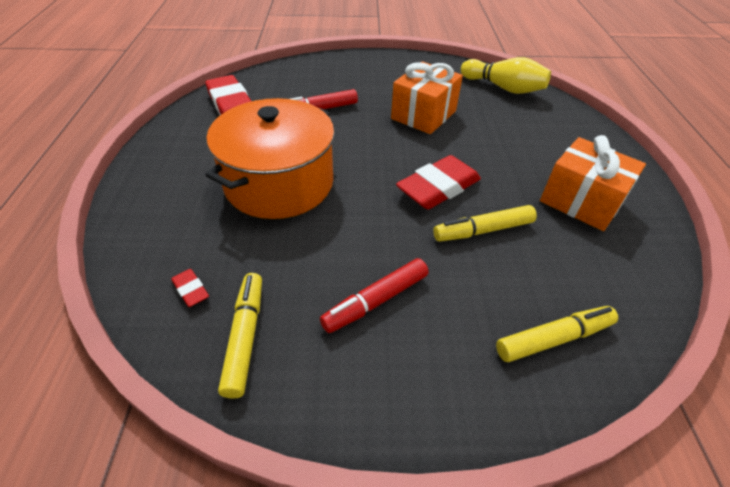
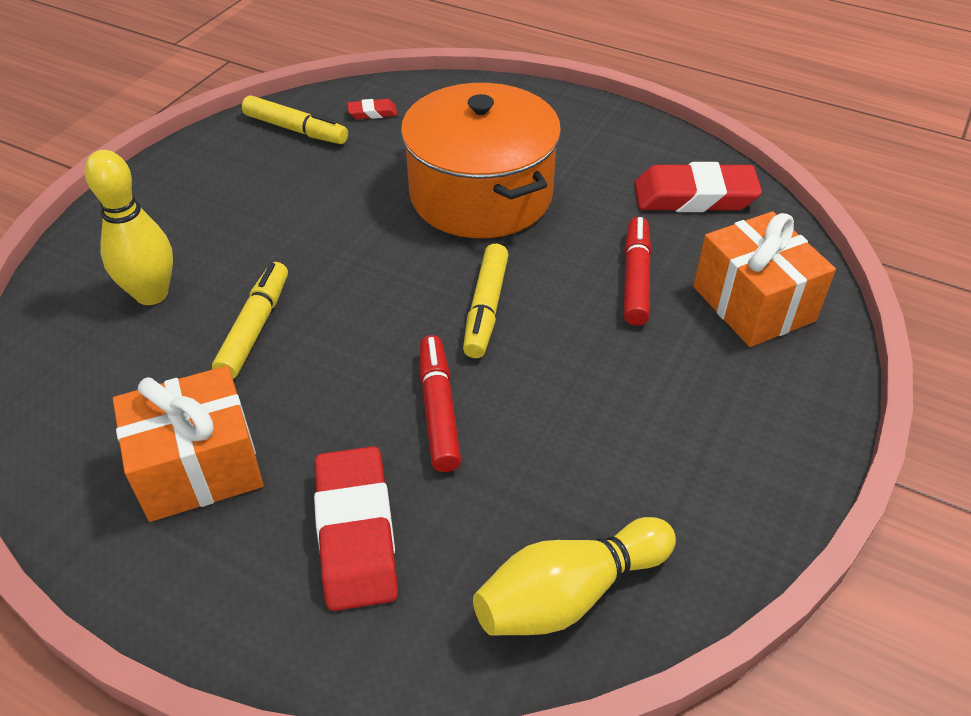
camera: 120 degrees right, 0 degrees up
red marker [320,258,428,333] -> red marker moved to [420,335,461,472]
orange gift [391,62,463,134] -> orange gift moved to [693,211,836,347]
red eraser [396,155,481,209] -> red eraser moved to [314,446,398,611]
yellow marker [496,306,618,362] -> yellow marker moved to [463,244,509,358]
none -> yellow bowling pin [85,150,173,305]

